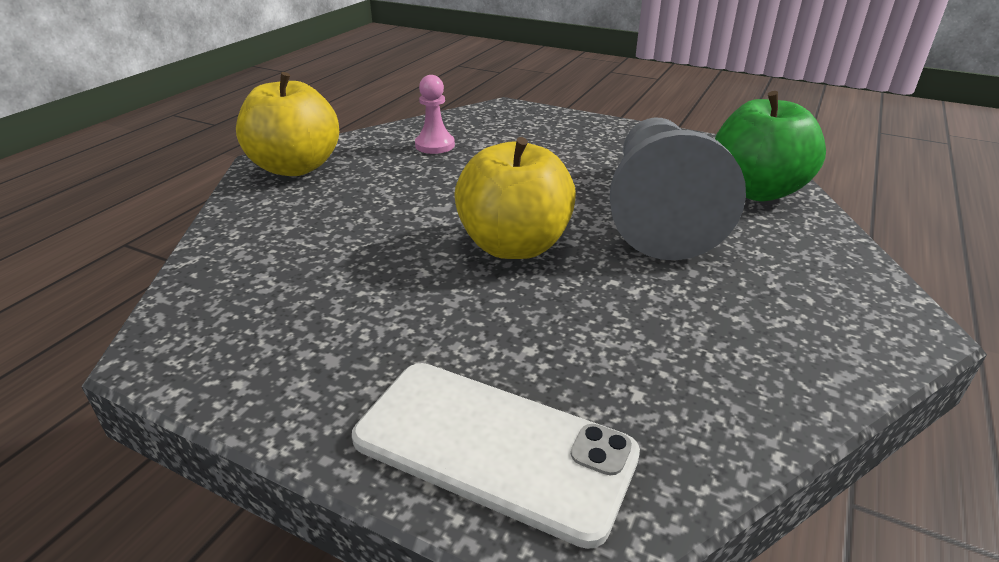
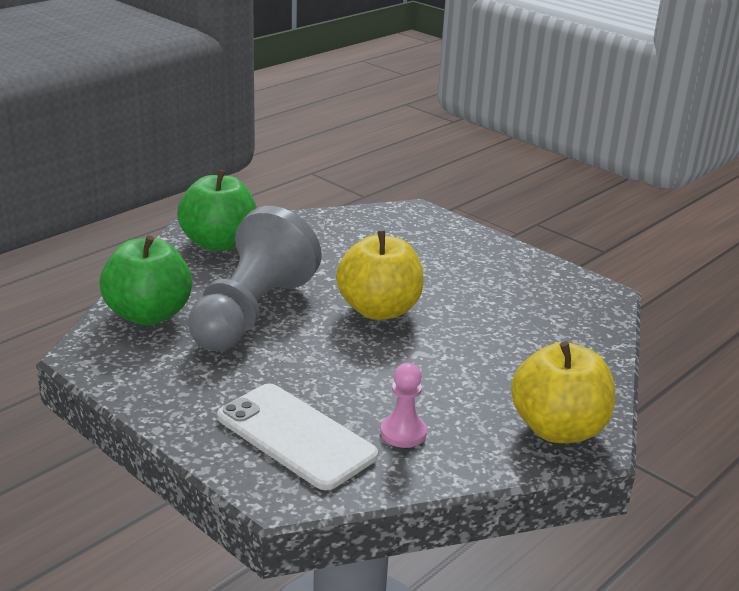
camera: 165 degrees left, 5 degrees down
white phone [352,363,640,549] -> white phone moved to [217,383,378,490]
none -> green apple [177,170,257,252]

